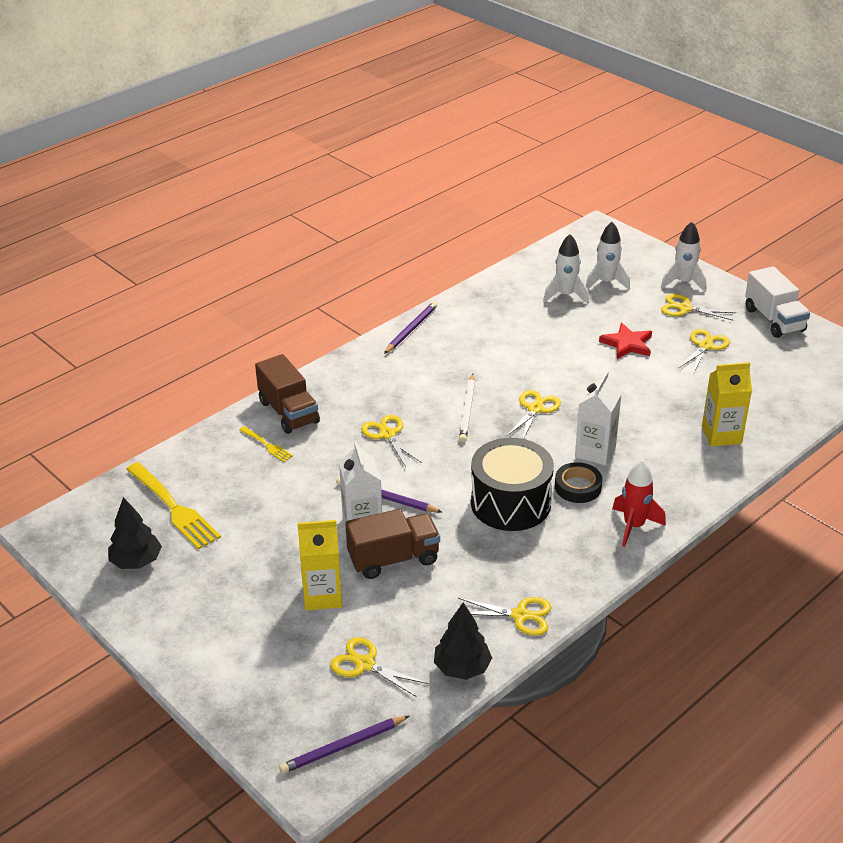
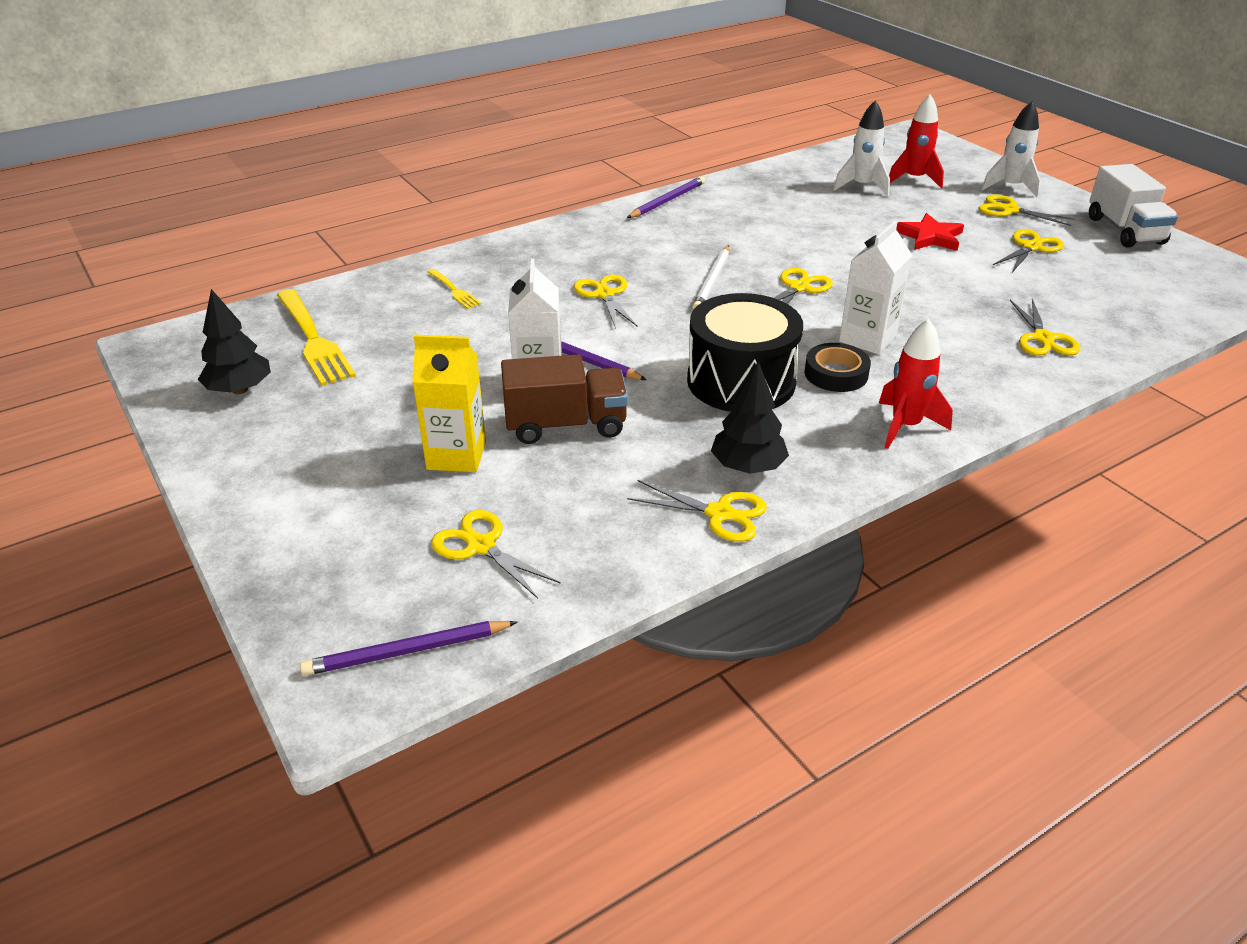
camera: 10 degrees right, 0 degrees up
brown truck [255,354,320,434] -> none
black tree [434,602,492,680] -> black tree moved to [711,361,789,474]
white rocket [586,222,630,290] -> red rocket [889,94,944,188]
yellow carton [702,362,752,446] -> yellow scissors [1010,299,1080,356]

